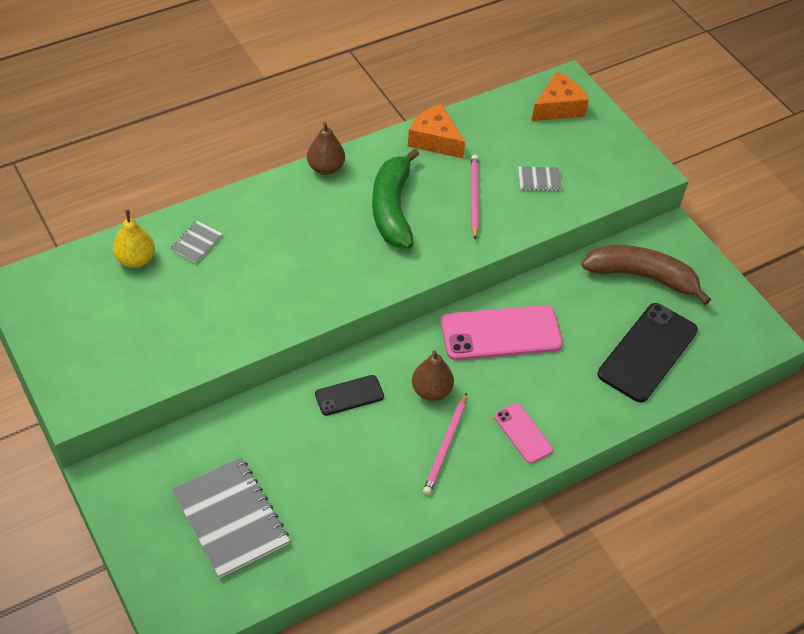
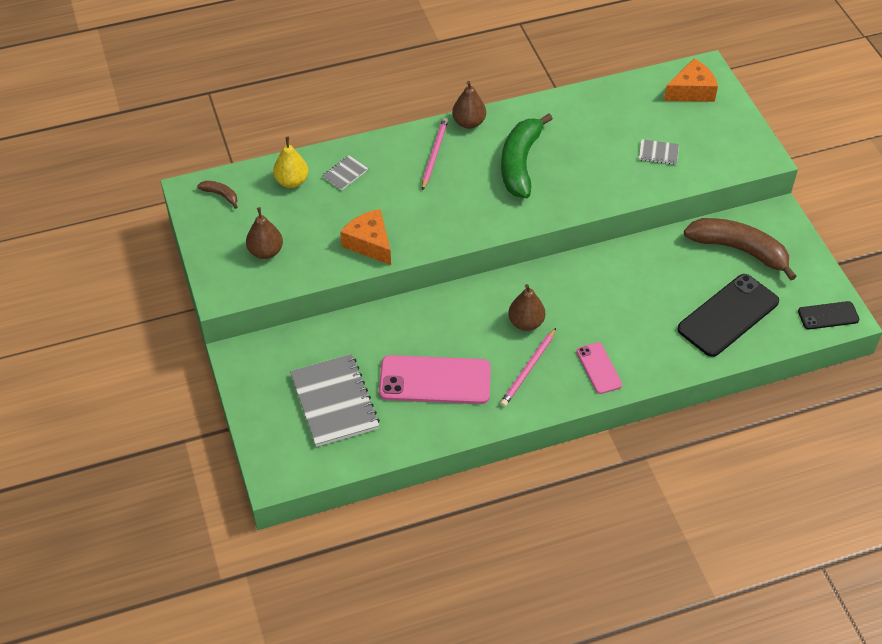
camera: 15 degrees right, 0 degrees up
black phone [315,375,384,416] -> black phone moved to [798,301,860,330]
orange cheese [408,104,465,158] -> orange cheese moved to [340,209,391,265]
pink phone [441,305,563,360] -> pink phone moved to [379,355,491,404]
pink pencil [471,155,479,239] -> pink pencil moved to [422,118,448,190]
none -> brown banana [197,181,237,209]
none -> brown pear [246,207,283,259]

